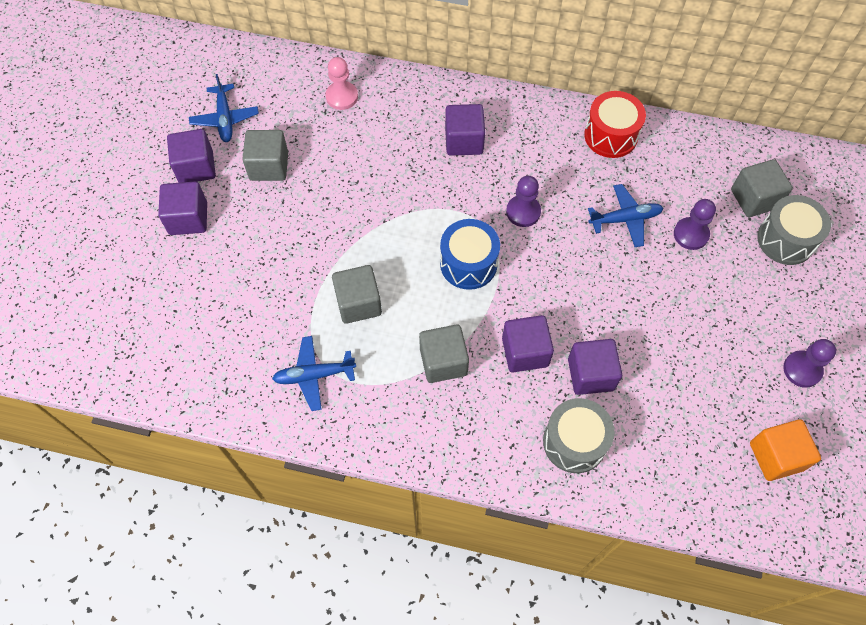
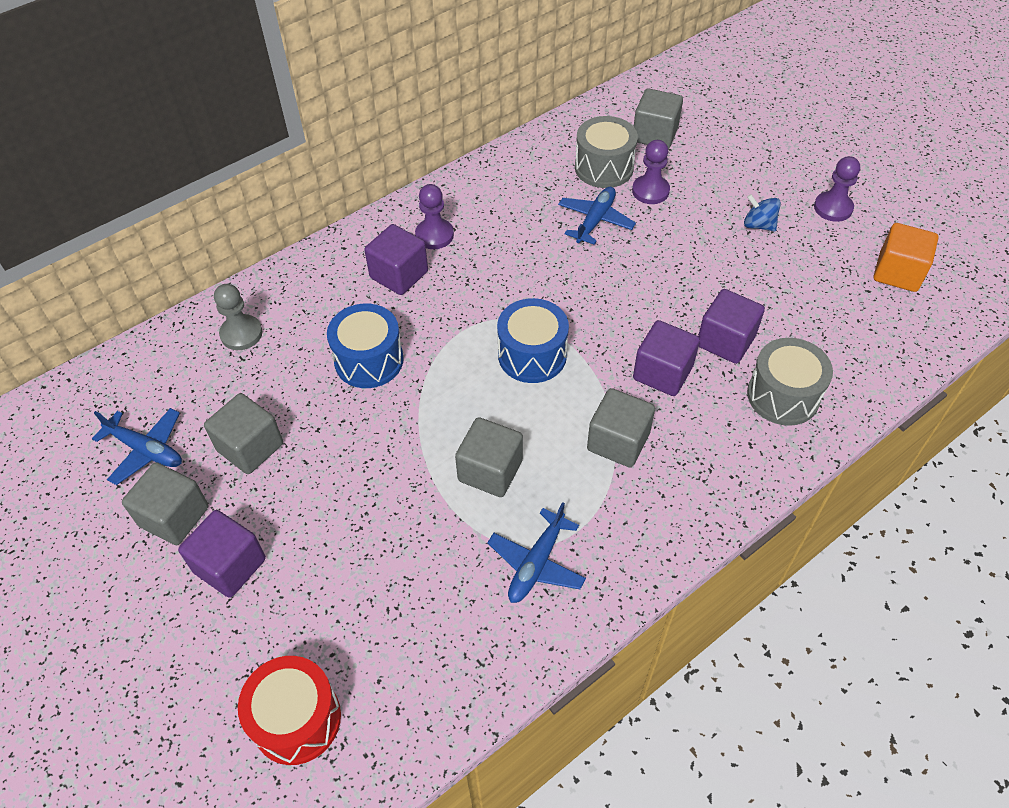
camera: 50 degrees left, 10 degrees down
purple cube [167,129,216,183] -> grey cube [122,462,209,545]
pink pawn [326,57,358,110] -> grey pawn [214,284,263,350]
purple pawn [506,176,541,227] -> purple pawn moved to [415,184,454,249]
red drum [584,91,646,158] -> red drum moved to [238,656,341,765]
grey drum [757,195,831,265] -> grey drum moved to [575,116,638,188]
none -> blue drum [327,304,404,388]
none -> blue spinning top [744,194,781,231]

